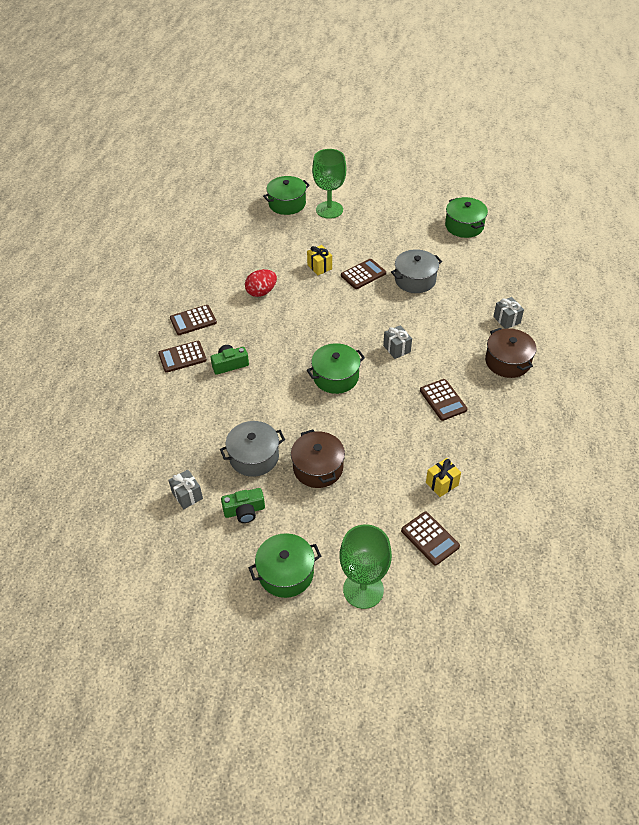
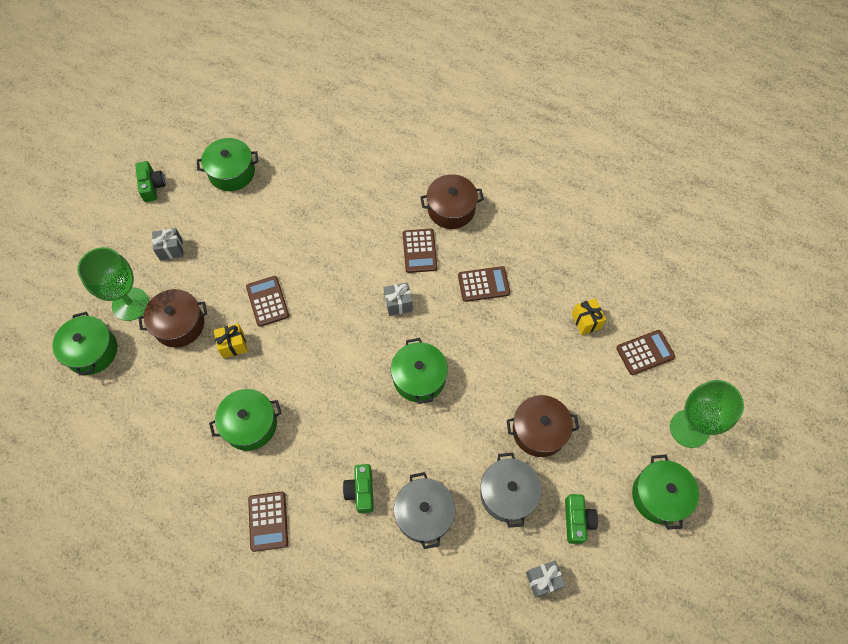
camera: 75 degrees left, 15 degrees up
brown calculator [158,341,207,373] -> brown calculator moved to [403,229,437,273]
red egg [245,269,277,297] -> green pot [209,389,281,451]
grey pot [391,249,442,293] -> grey pot moved to [394,472,456,549]
grey gift [493,297,524,329] -> grey gift moved to [152,228,184,260]
none -> green camera [135,161,165,202]
none -> brown pot [139,289,207,347]

